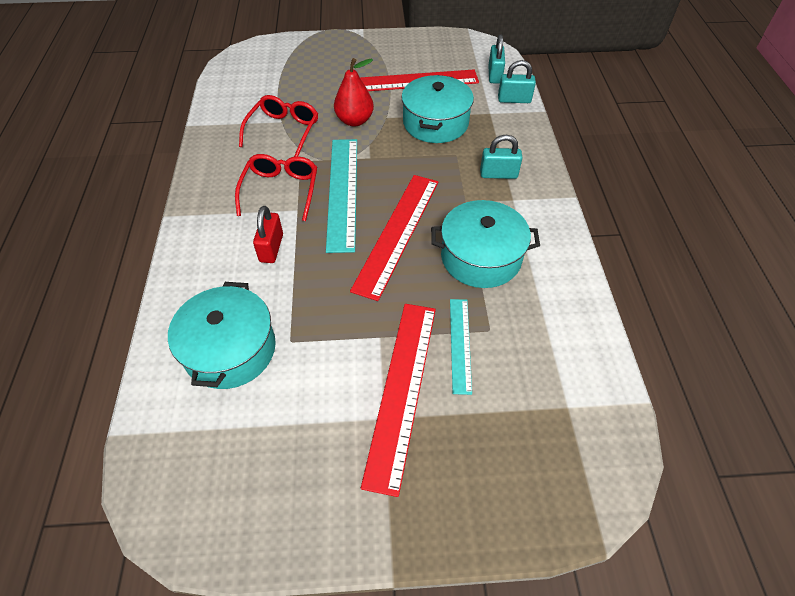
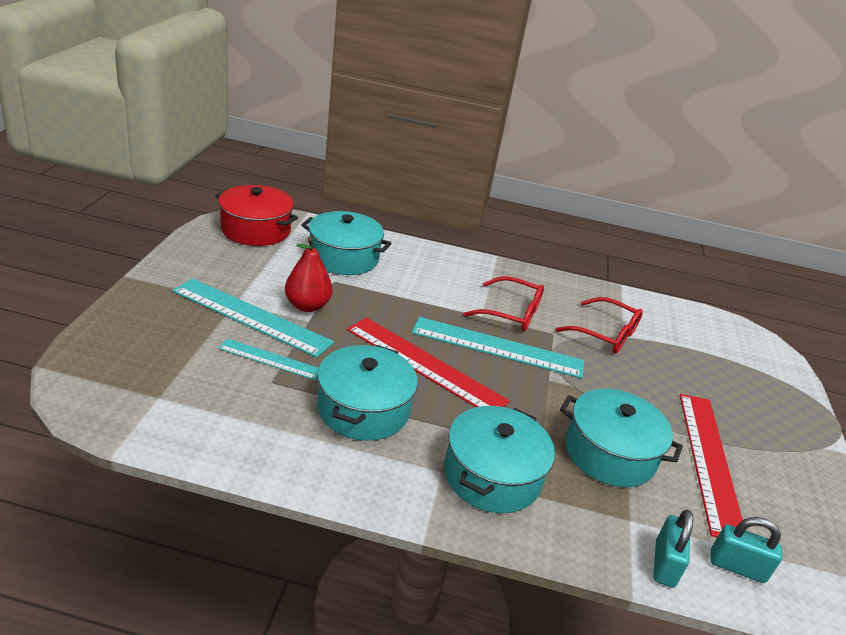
camera: 100 degrees right, 20 degrees down
red padlock [253,206,283,263] -> none
red pear [334,58,374,126] -> red pear moved to [285,237,333,312]
red ruler [361,304,436,497] -> turquoise ruler [172,278,334,358]
turquoise padlock [480,135,522,179] -> turquoise pot [444,406,555,513]
none -> red pot [215,185,298,246]

